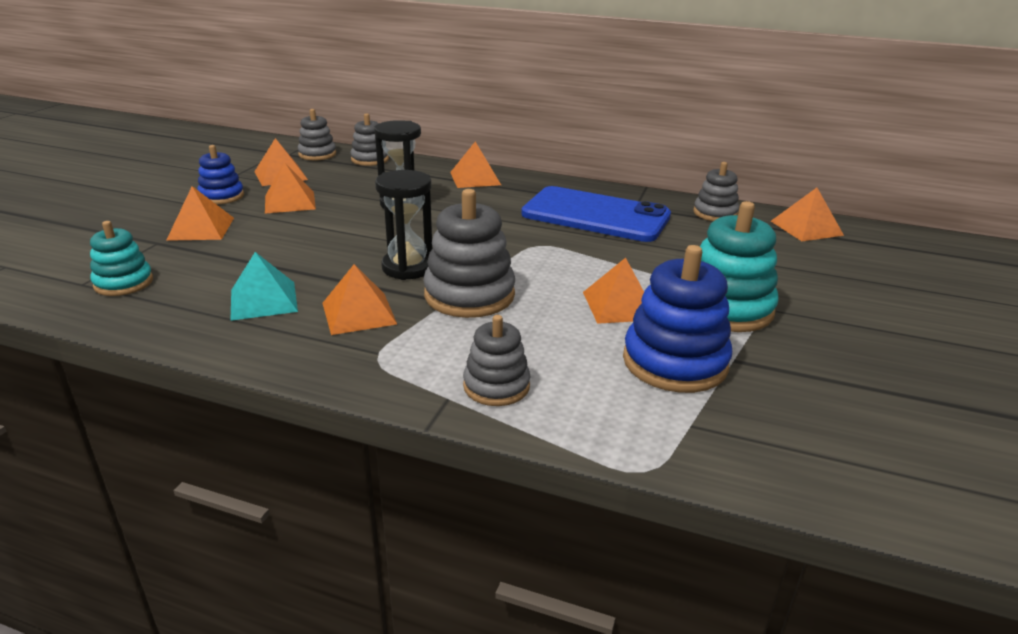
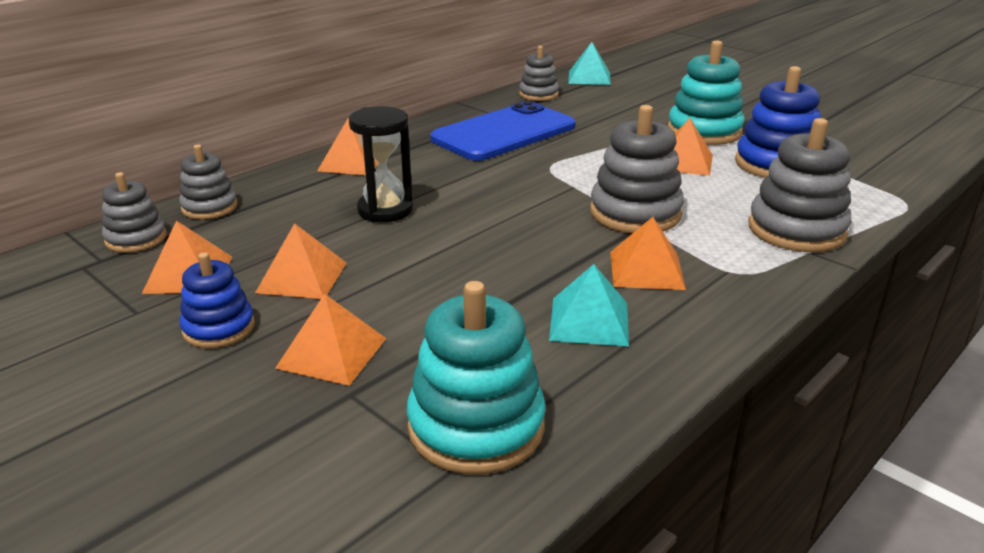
camera: 65 degrees left, 0 degrees up
turquoise stacking toy [90,221,153,296] -> turquoise stacking toy [407,281,546,474], size x1.65
black hourglass [375,170,432,280] -> none
grey stacking toy [463,315,531,406] -> grey stacking toy [748,118,851,252], size x1.65
orange pyramid [771,188,844,241] -> turquoise pyramid [568,42,611,85]

